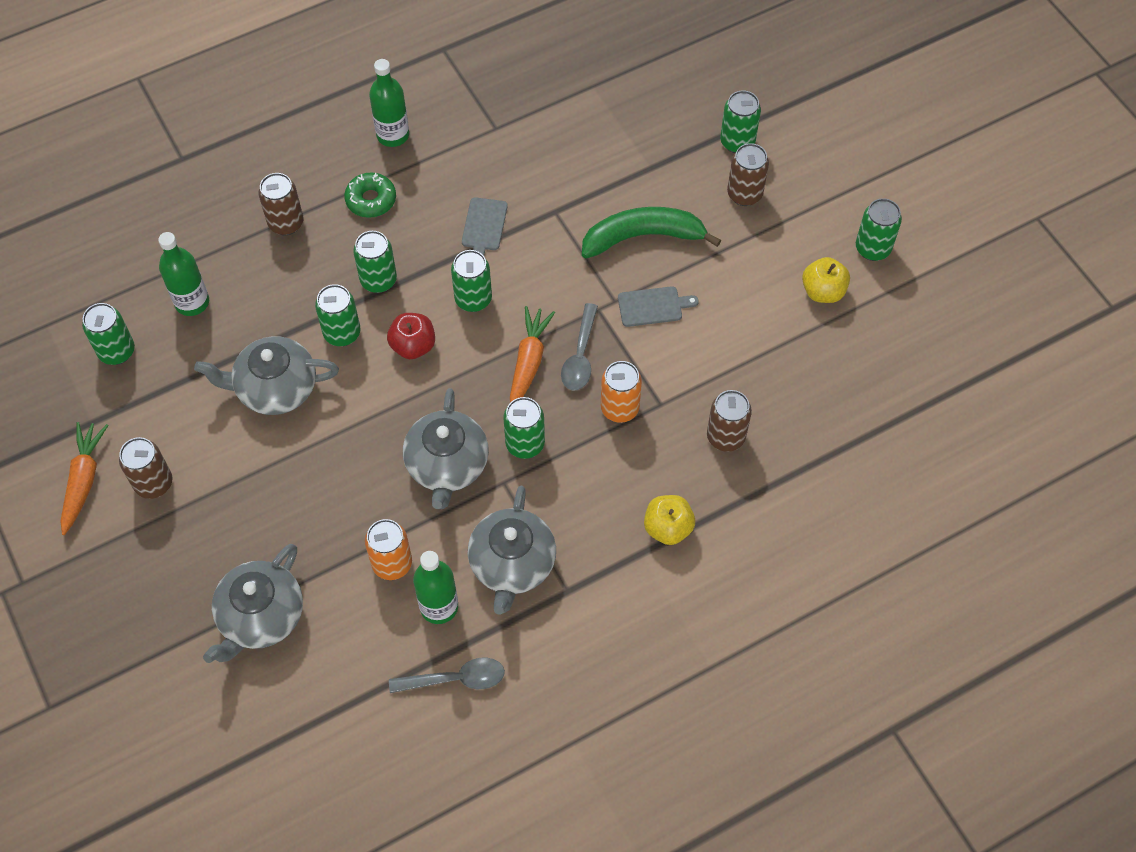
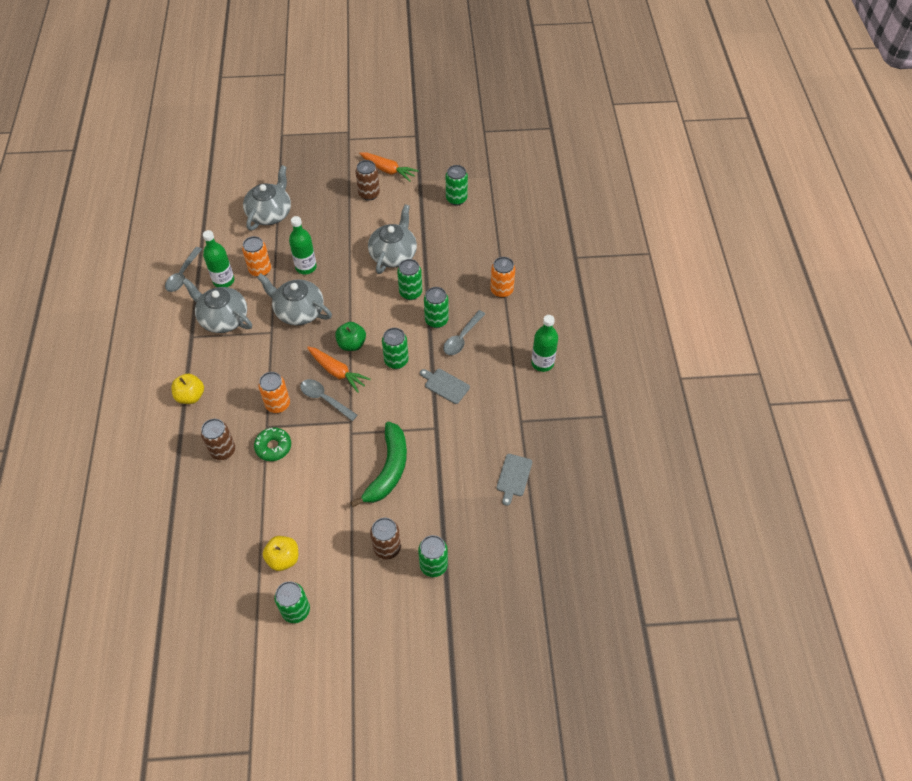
camera: 115 degrees right, 5 degrees down
green bottle [158,232,209,316] -> green bottle moved to [289,216,317,274]
grey teapot [203,544,303,663] -> grey teapot turned 60 degrees clockwise [243,165,291,231]
brown can [258,173,304,235] -> orange can [490,257,515,298]
green donut [344,172,396,218] -> green donut moved to [254,427,291,461]
red apple [387,313,435,359] -> none
green can [503,397,545,459] -> none
grey cutting board [618,286,699,327] -> grey cutting board moved to [497,454,532,506]
none -> green apple [335,322,366,351]
none -> grey spoon [443,310,485,355]

